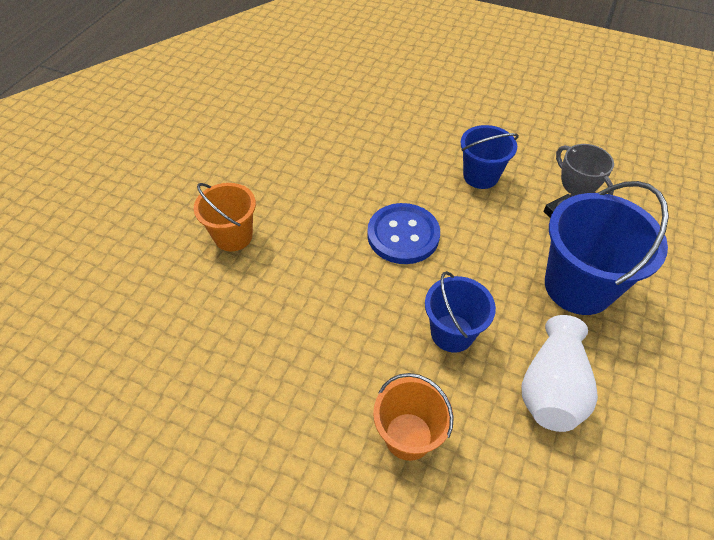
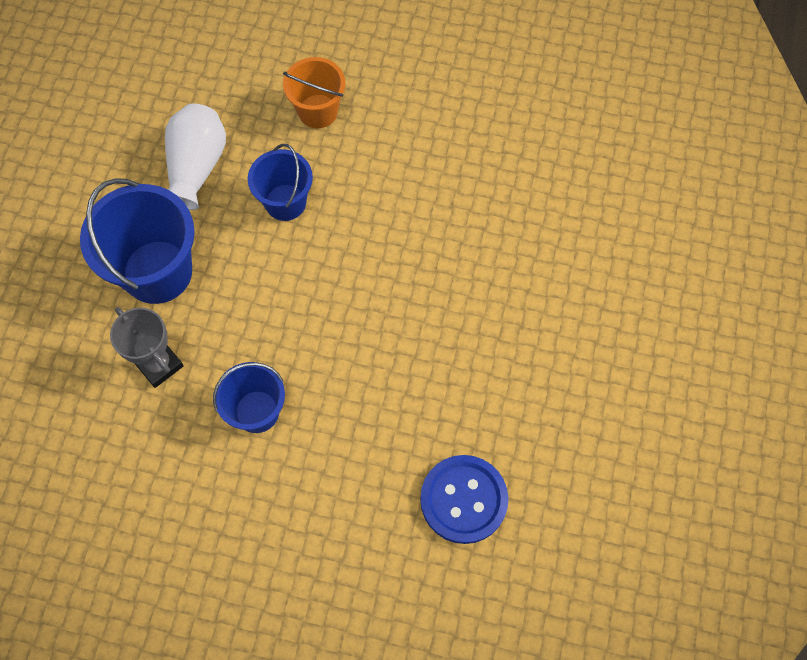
camera: 170 degrees right, 15 degrees up
orange bucket [194,183,256,251] -> none
blue button [367,203,440,264] -> blue button moved to [420,455,508,544]

